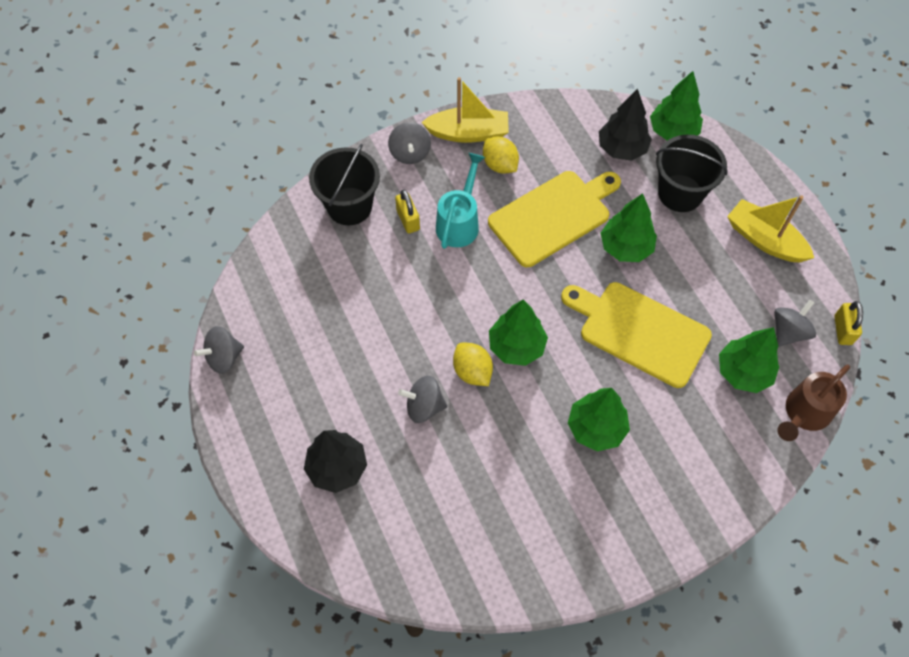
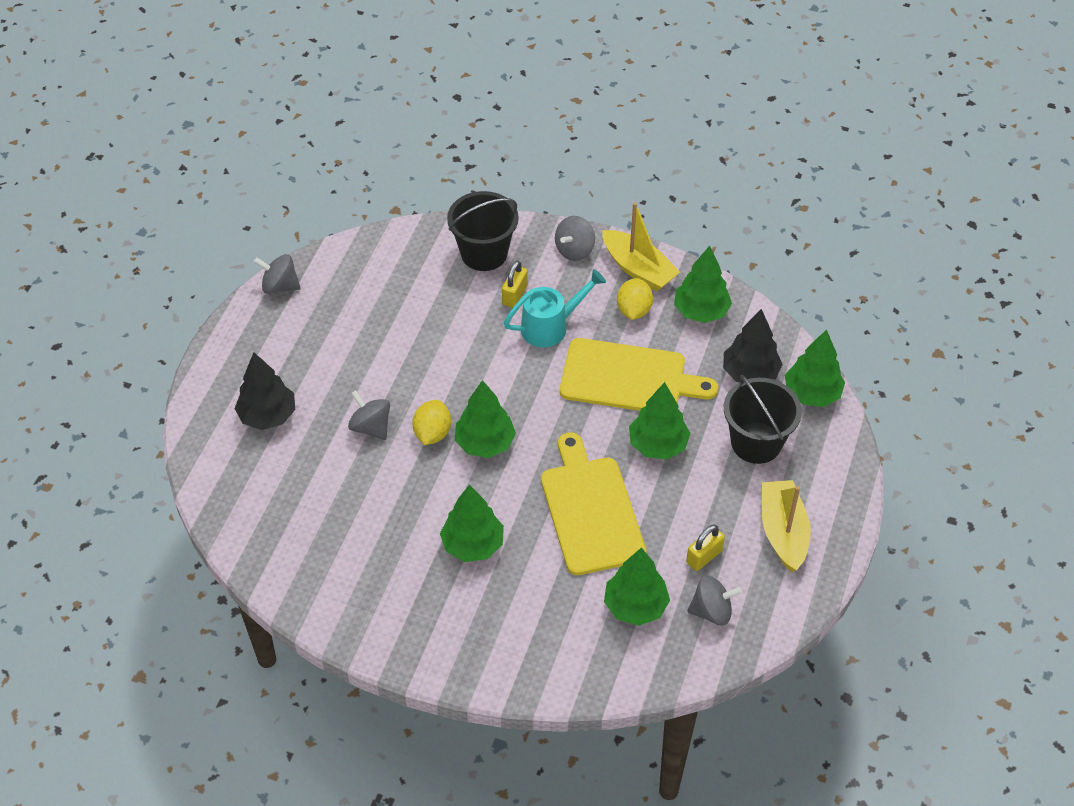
camera: 45 degrees right, 10 degrees down
brown watering can [778,365,850,441] -> none
yellow padlock [834,301,863,345] -> yellow padlock moved to [686,525,725,571]
none -> green tree [674,246,732,323]

